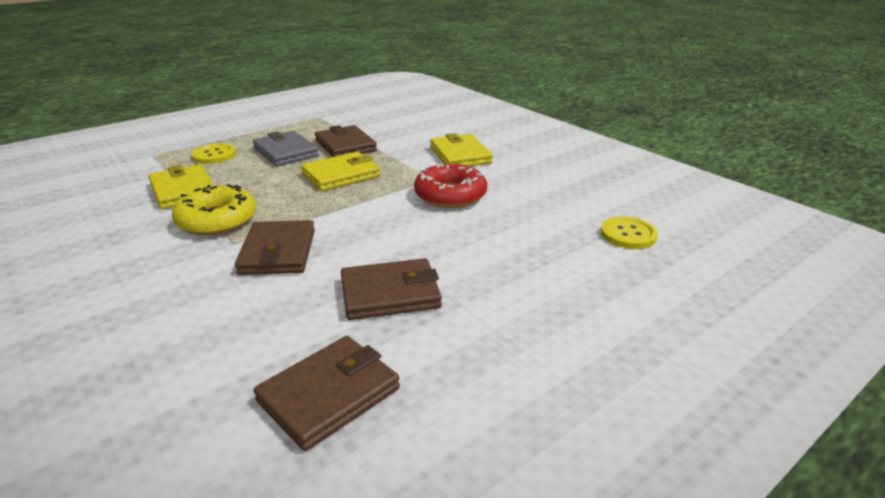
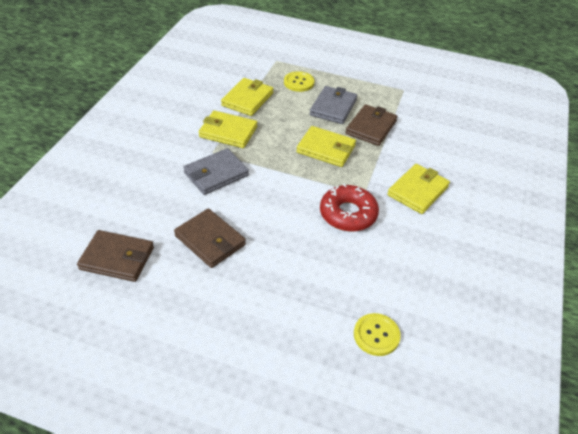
camera: 55 degrees right, 15 degrees up
yellow donut [172,184,256,236] -> yellow wallet [199,110,257,148]
brown wallet [235,220,315,275] -> grey wallet [183,148,249,195]

